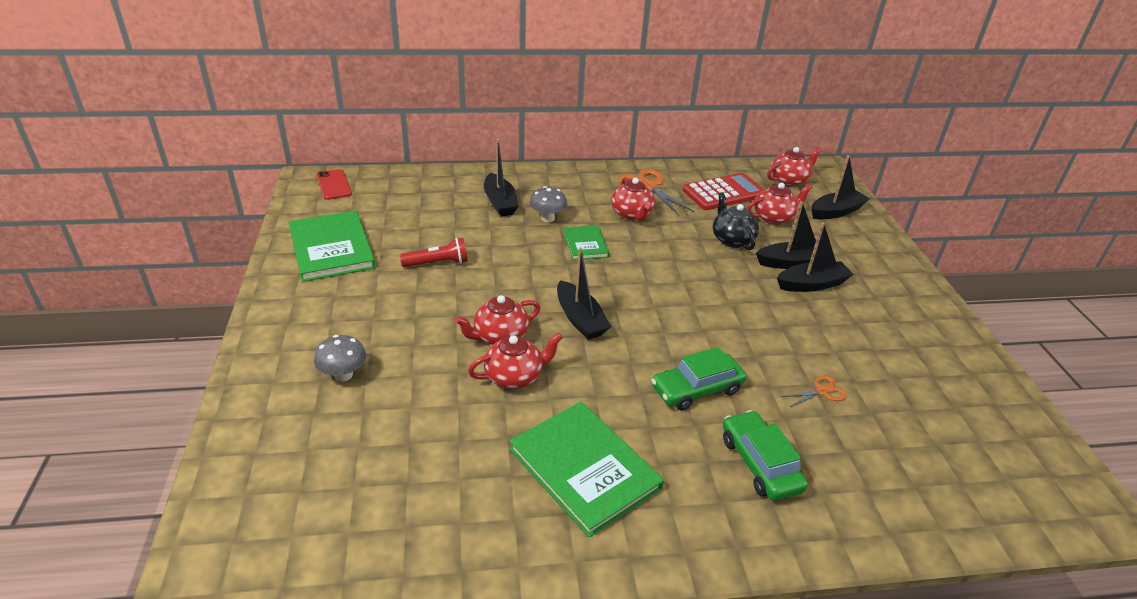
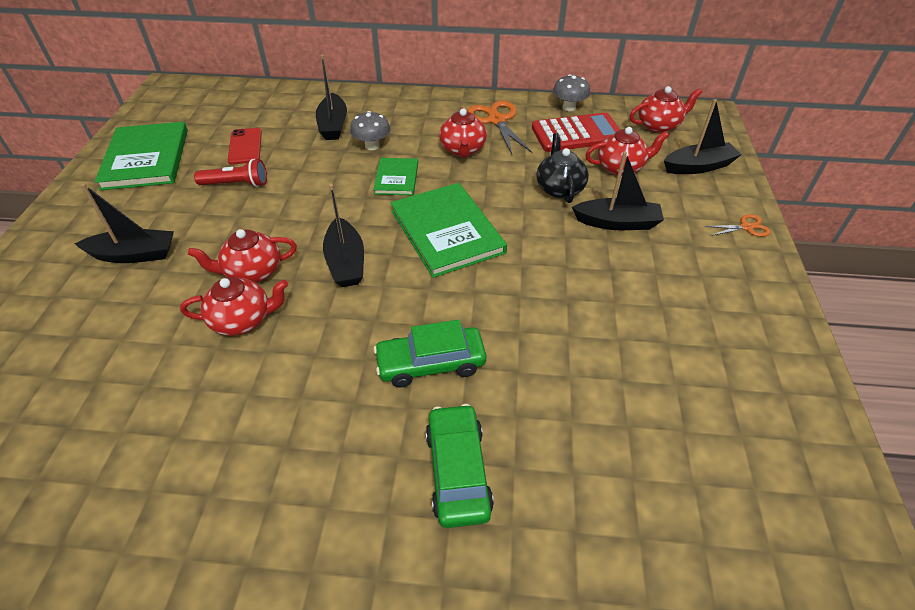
camera: 15 degrees right, 10 degrees up
grey mushroom [314,335,366,381] -> grey mushroom moved to [553,74,590,111]
red phone [316,169,352,200] -> red phone moved to [228,128,262,165]
green book [509,402,664,537] -> green book moved to [391,183,507,278]
black boat [777,222,853,292] -> black boat moved to [75,184,174,263]
orange scissors [781,376,847,407] -> orange scissors moved to [704,214,770,237]

